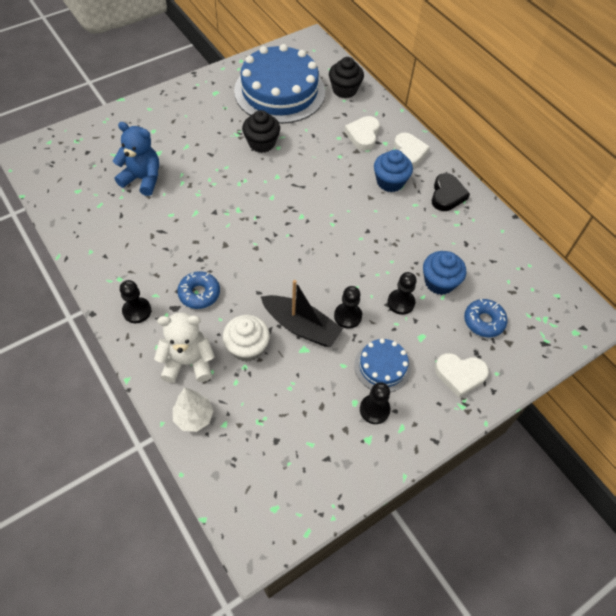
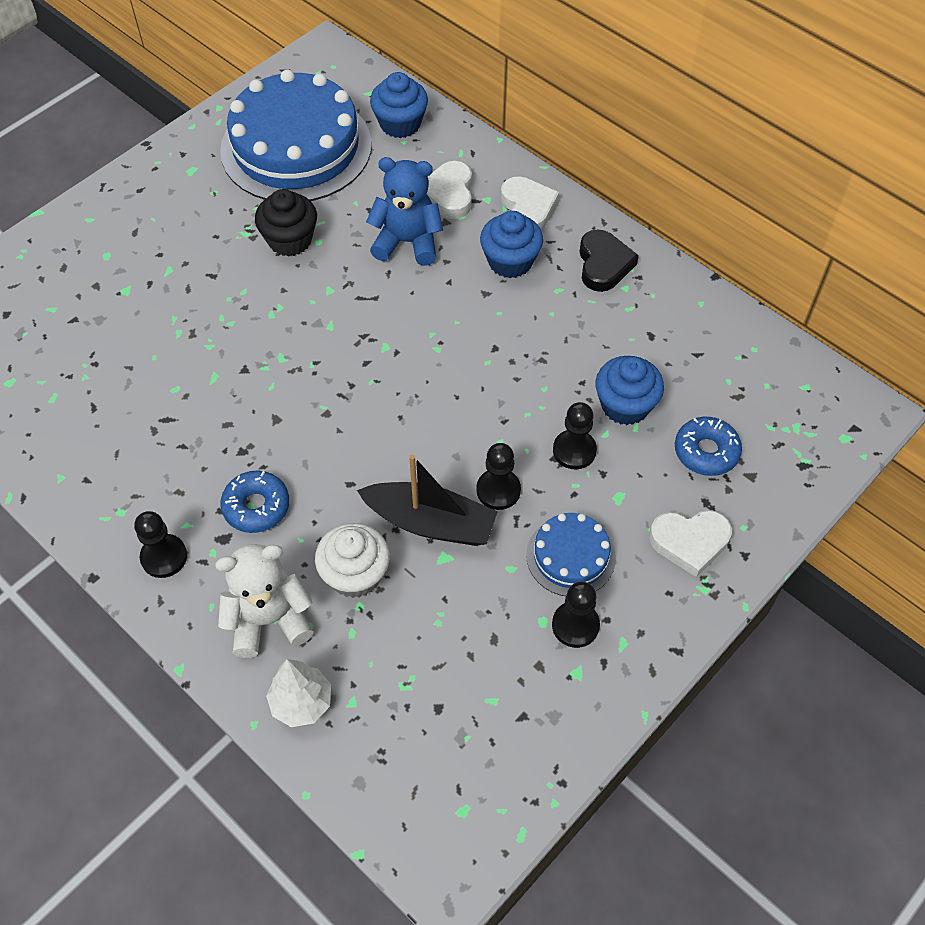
camera: 10 degrees left, 0 degrees up
blue teddy bear [113,122,159,196] -> blue teddy bear moved to [366,157,443,266]
black cupcake [329,57,364,98] -> blue cupcake [370,72,428,138]

